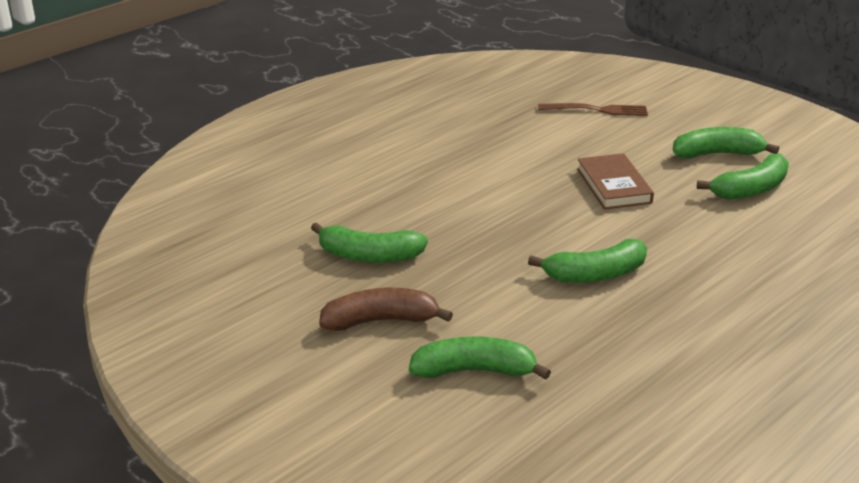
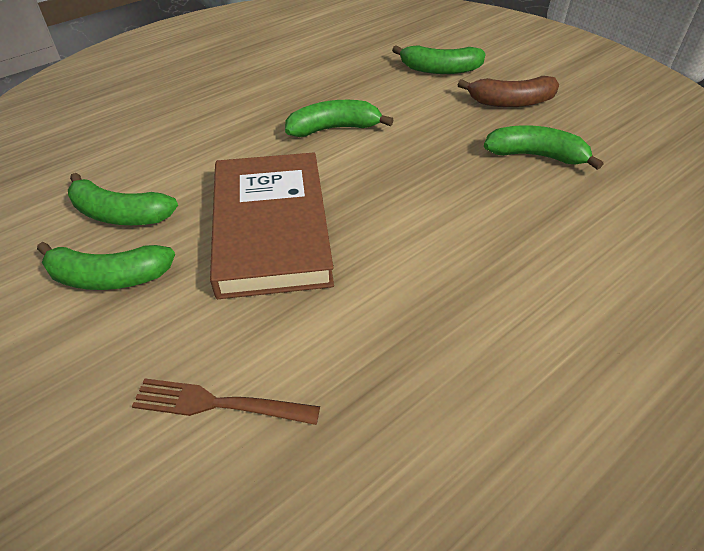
camera: 175 degrees left, 15 degrees up
brown book [577,153,654,210] -> brown book [210,152,334,299], size x1.80
green banana [697,153,789,200] -> green banana turned 135 degrees counterclockwise [68,173,178,225]

